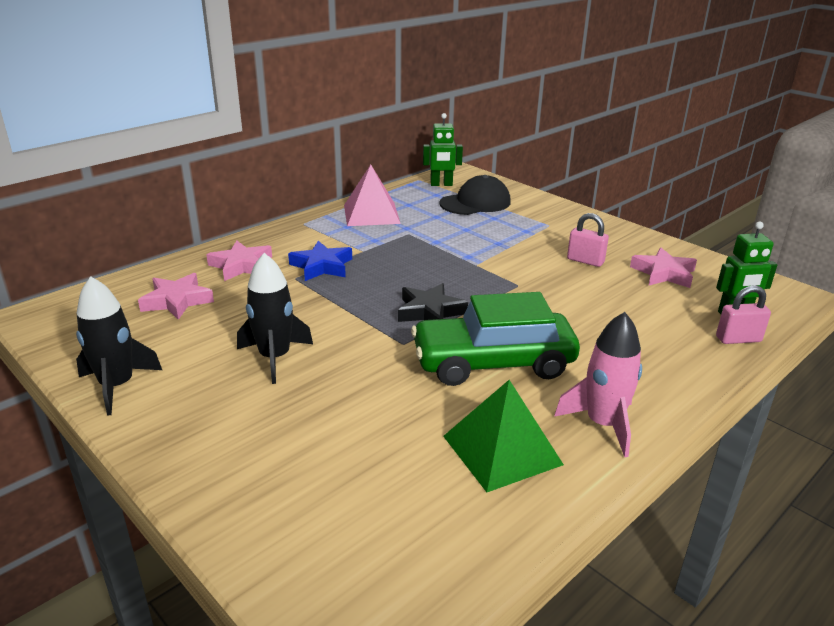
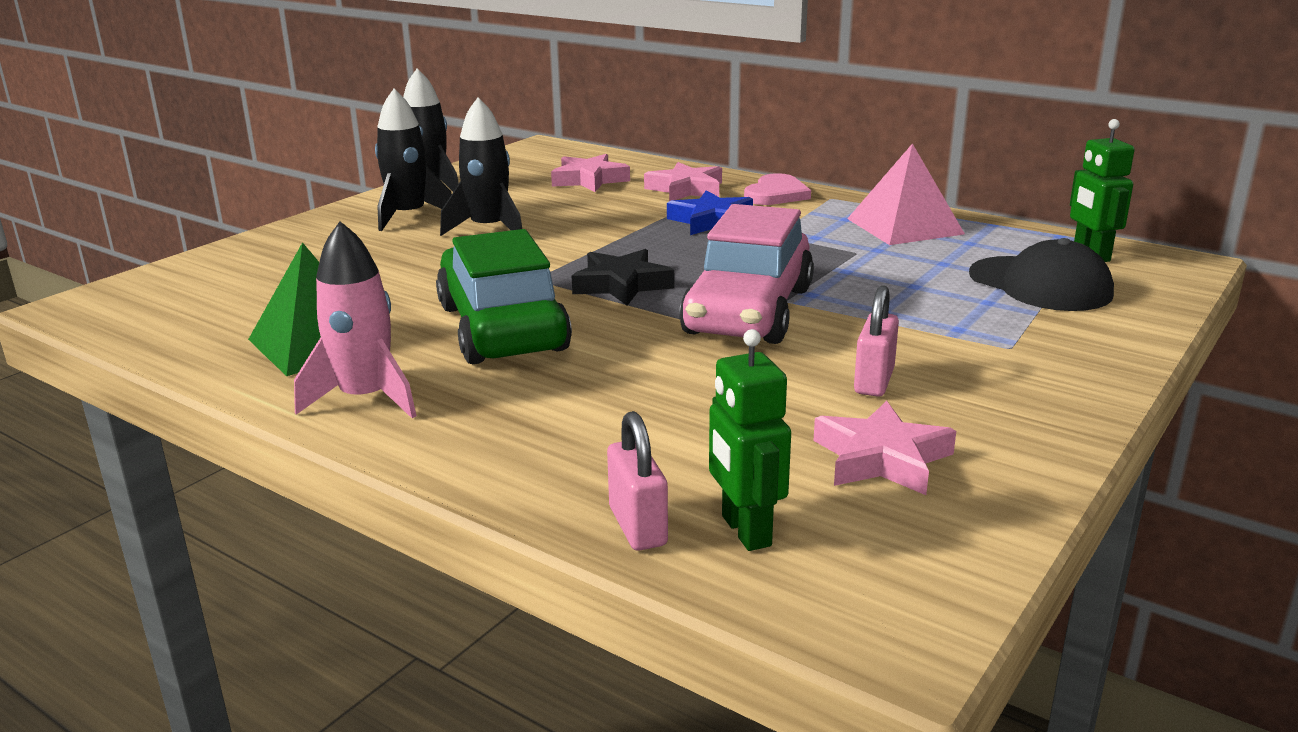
camera: 80 degrees right, 5 degrees down
none -> black rocket [375,89,452,231]
none -> pink car [679,204,814,344]
none -> pink heart [744,173,811,205]

